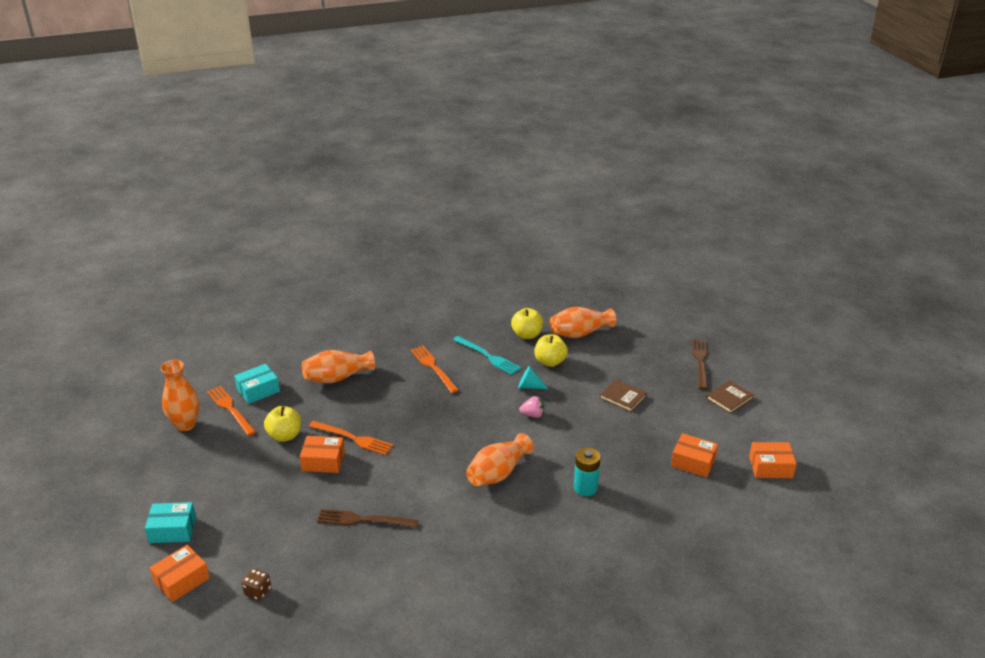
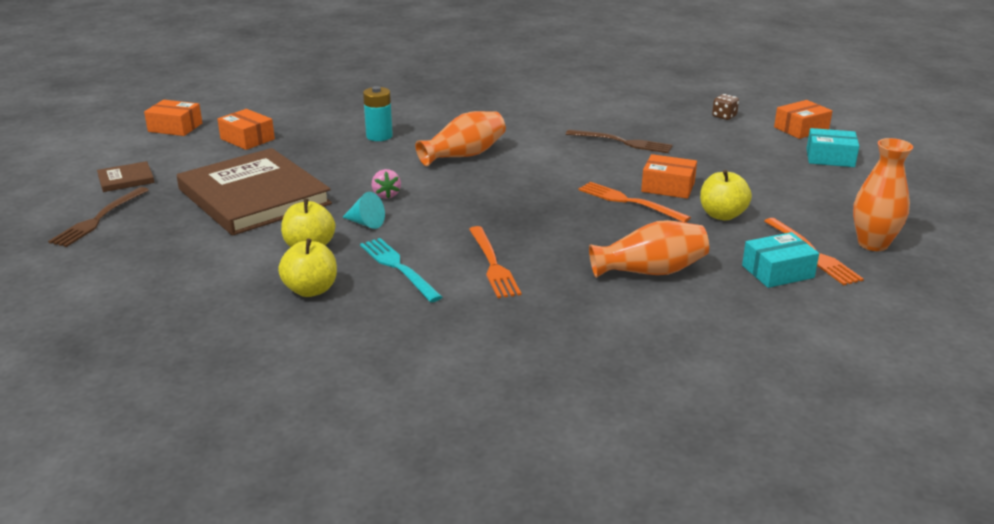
camera: 165 degrees left, 5 degrees down
pink strawberry [519,396,544,418] -> pink strawberry turned 120 degrees counterclockwise [372,169,401,199]
orange vase [550,307,616,338] -> none
brown book [600,379,647,412] -> brown book [177,148,332,235], size x2.48

